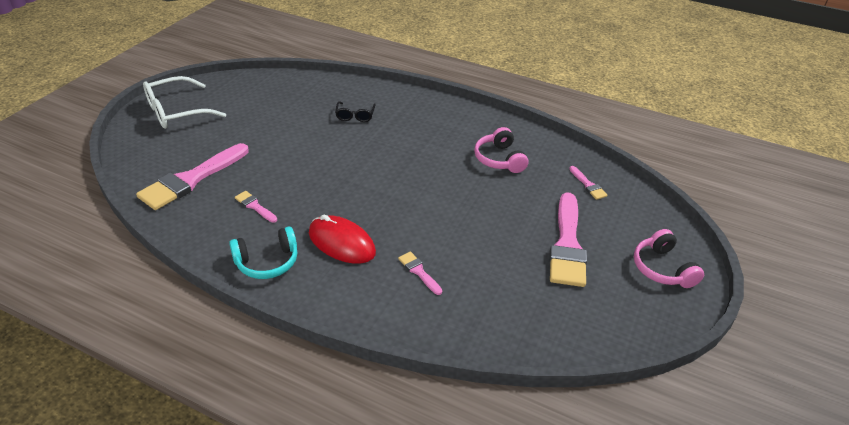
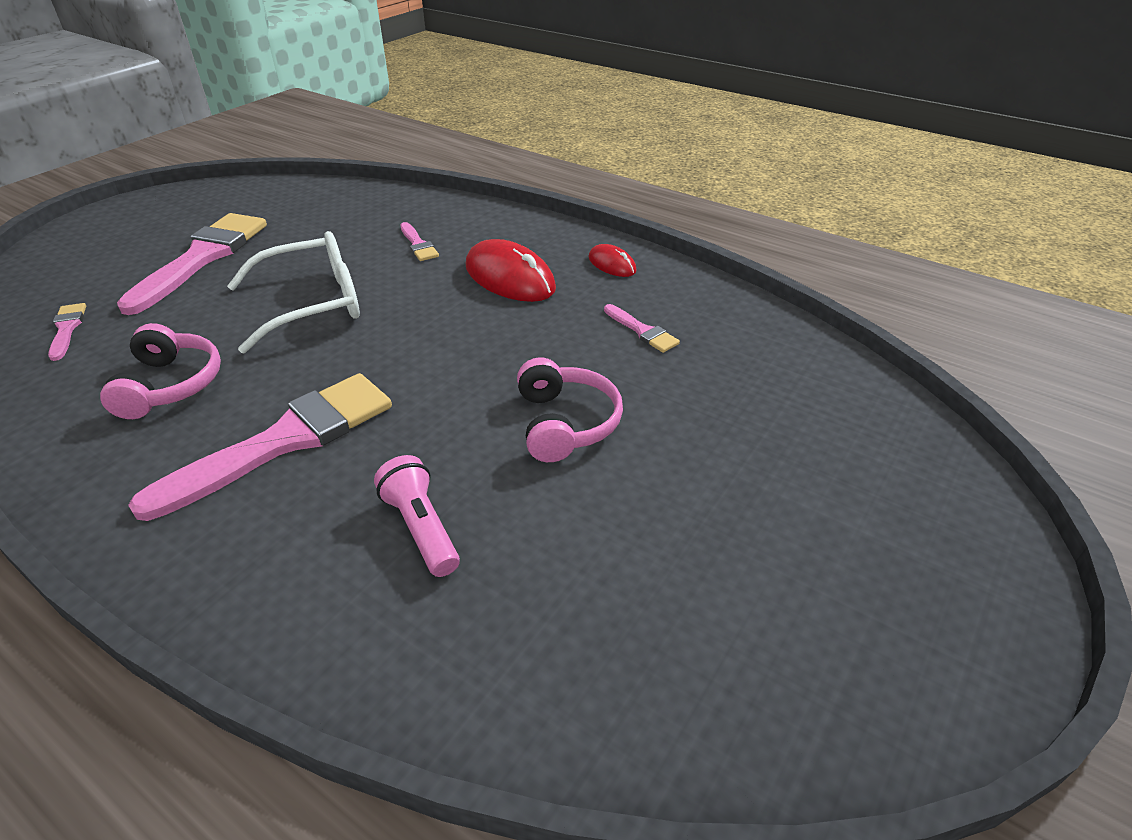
camera: 170 degrees left, 0 degrees up
pink brush [136,143,249,210] -> pink brush moved to [128,373,392,521]
white glasses [143,76,226,129] -> white glasses moved to [227,231,360,354]
turquoise headphones [229,226,297,279] -> red mouse [588,244,637,277]
black glasses [335,101,376,122] -> pink flashlight [374,455,460,577]
pink headphones [634,229,704,288] -> pink headphones moved to [517,358,623,462]

